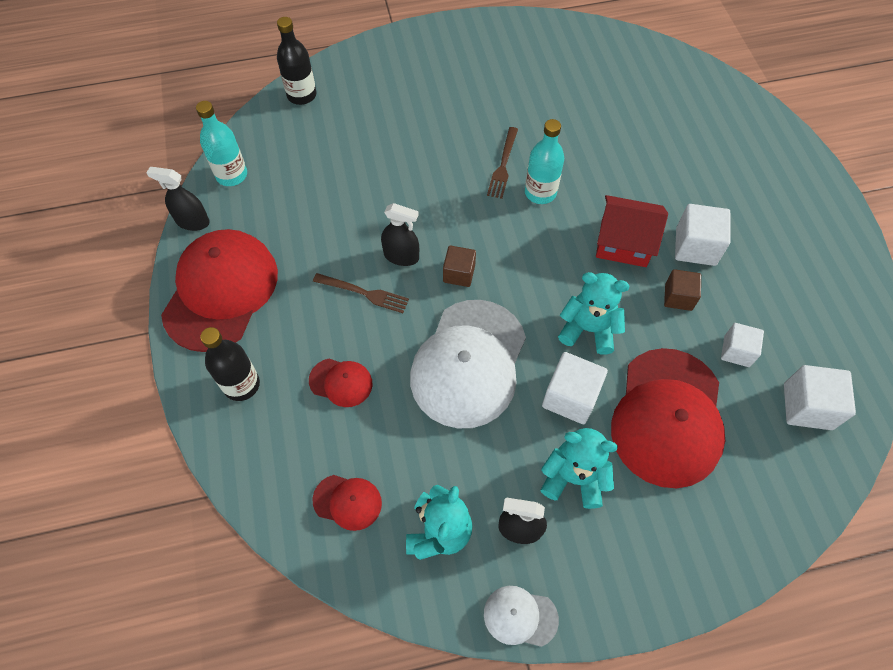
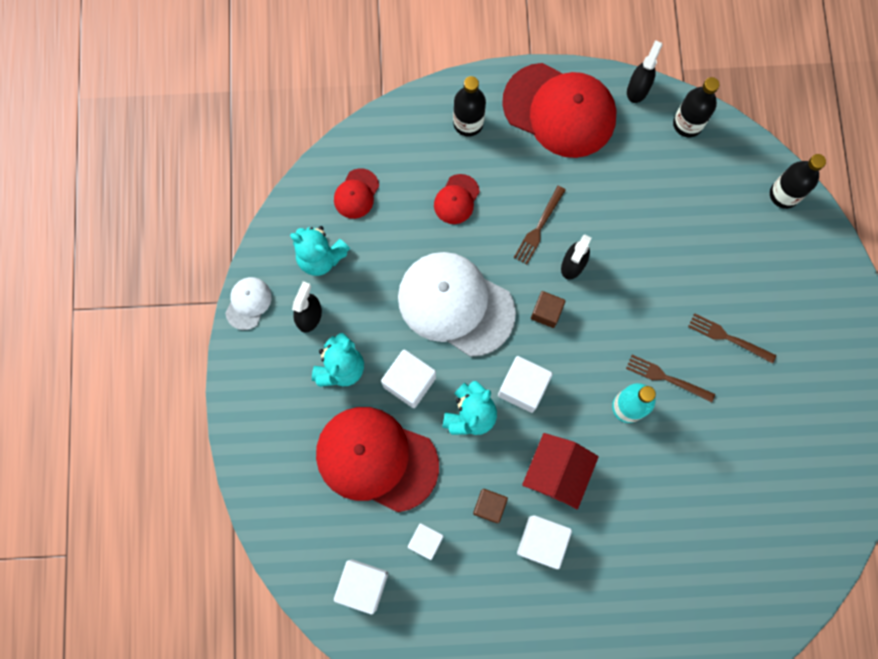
camera: 100 degrees right, 15 degrees up
turquoise bottle [196,101,247,186] -> black bottle [673,77,719,137]
none -> white cube [498,356,553,413]
none -> brown fork [688,313,776,364]

